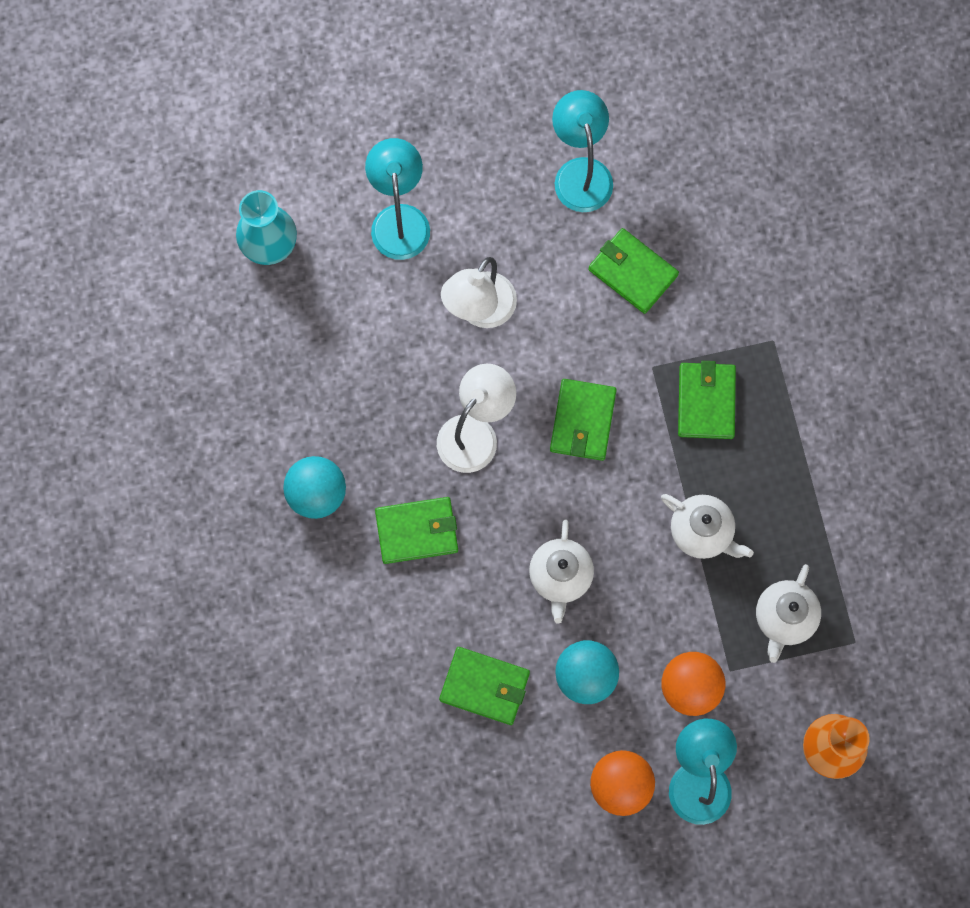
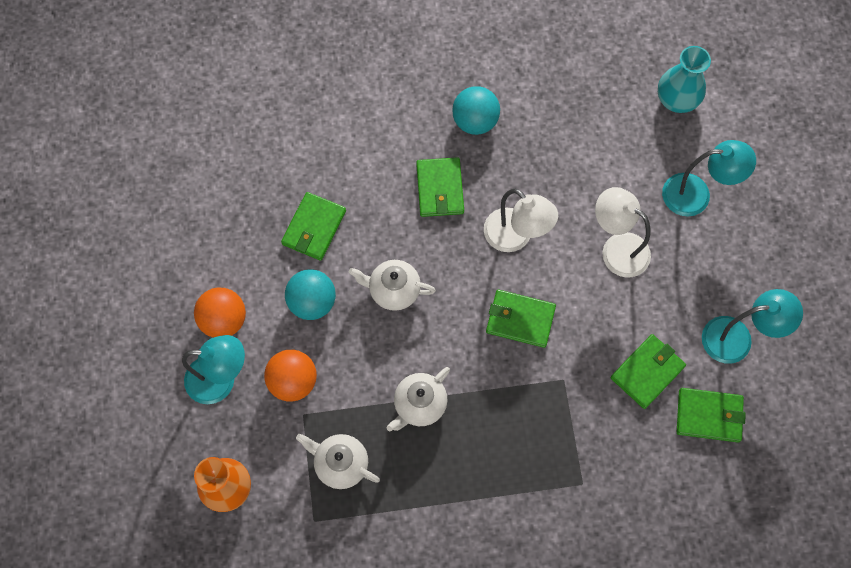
camera: 95 degrees right, 5 degrees down
green wallet [678,361,736,439] -> green wallet moved to [677,388,746,442]

